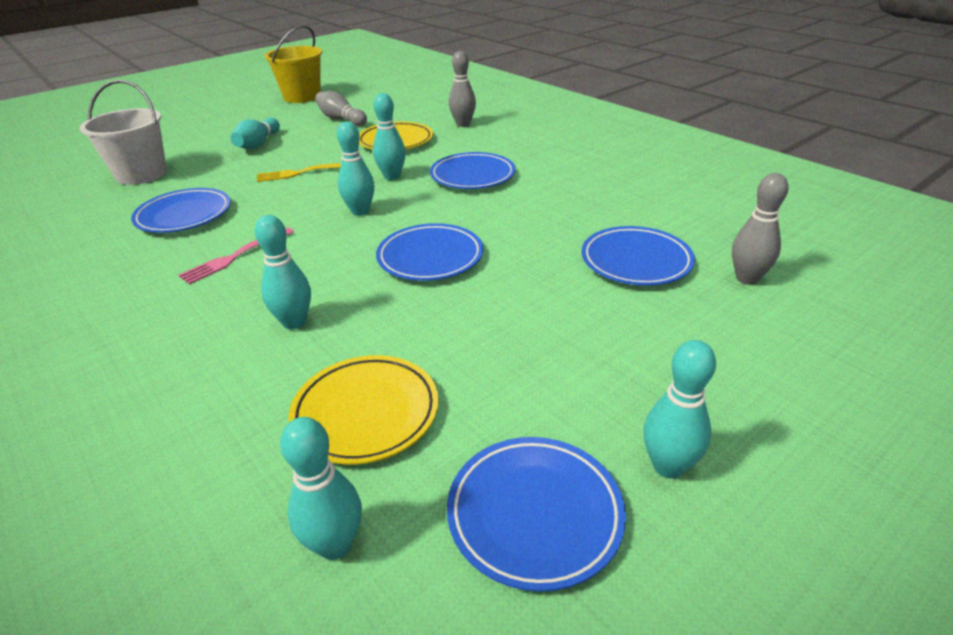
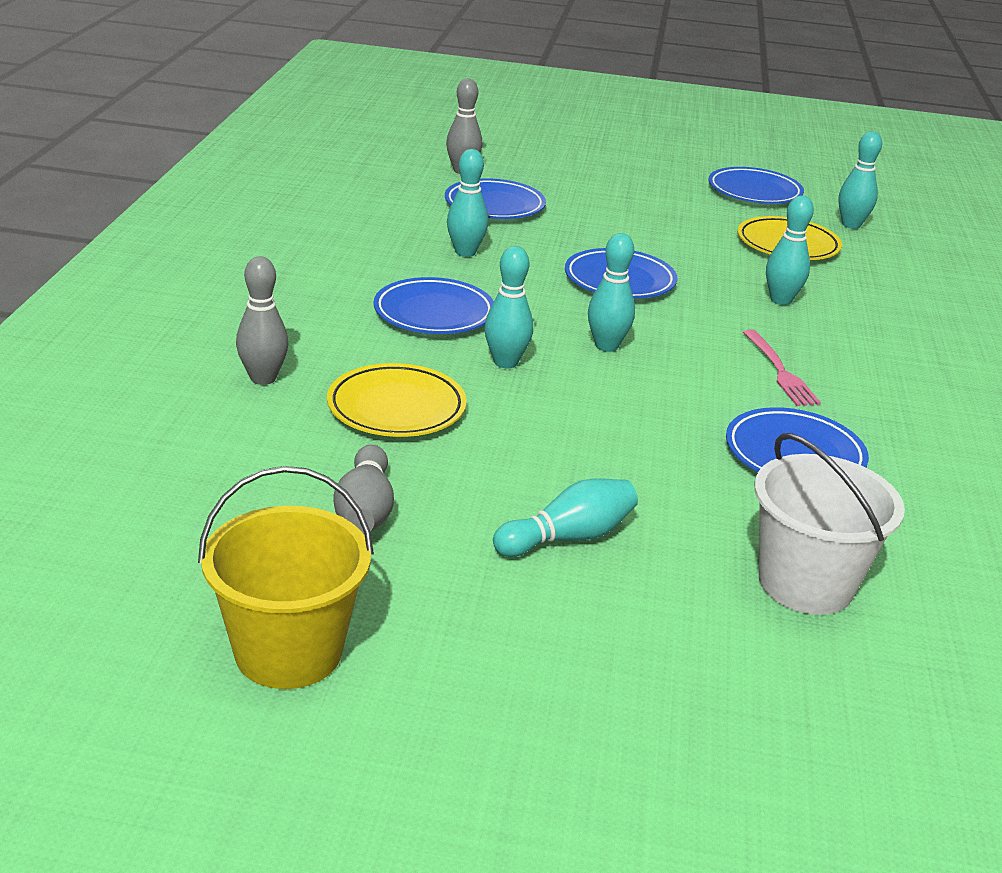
camera: 135 degrees left, 5 degrees down
pink fork [179,228,294,284] -> pink fork turned 75 degrees clockwise [743,329,821,406]
yellow fork [257,163,341,182] -> none
turquoise bowling pin [643,340,716,479] -> turquoise bowling pin moved to [447,149,488,257]

